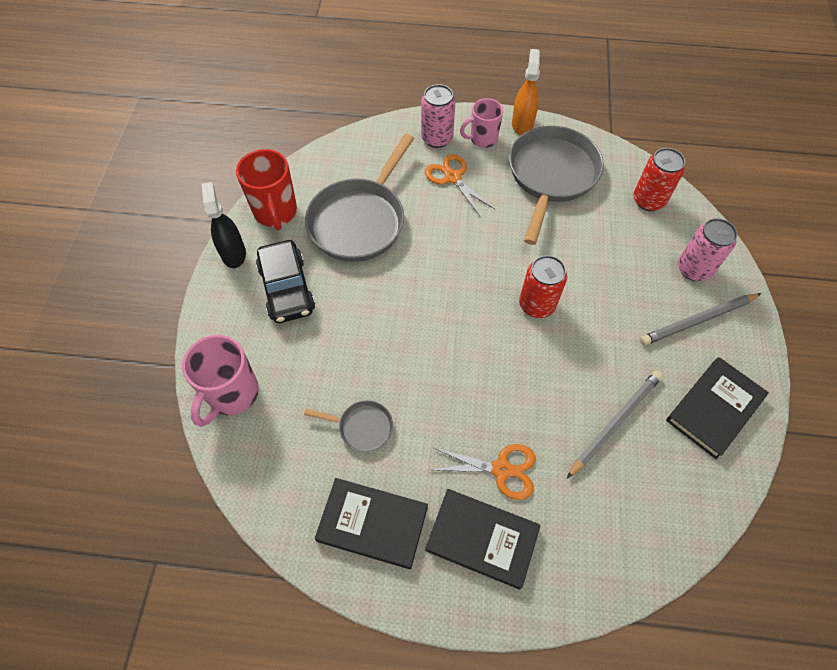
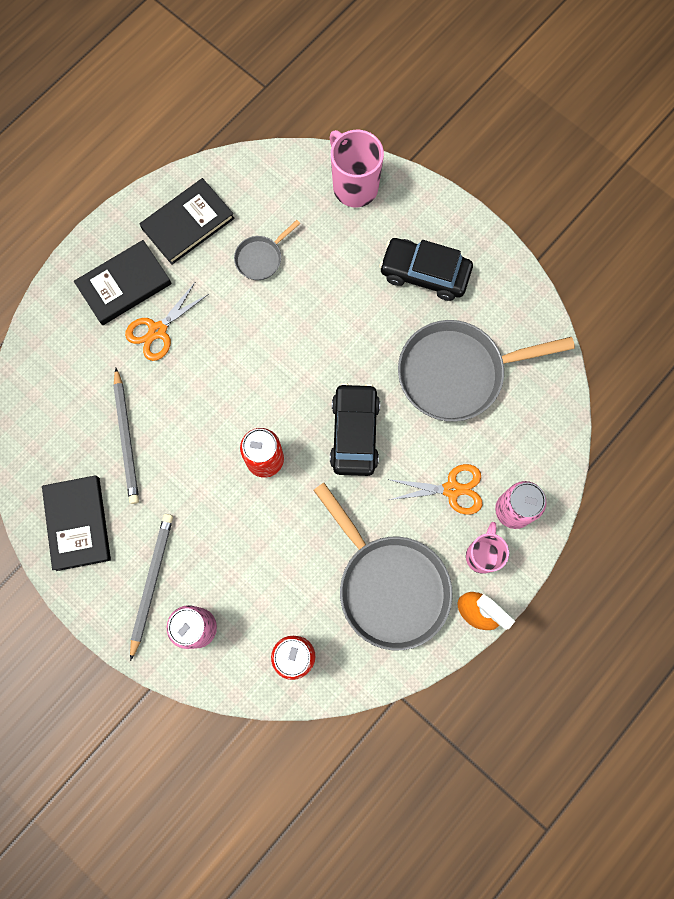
camera: 125 degrees right, 15 degrees up
black spray bottle [201,182,246,268] -> none
red mug [236,149,297,230] -> none
grey pan [305,134,414,262] -> grey pan turned 75 degrees counterclockwise [398,320,575,422]
none -> black car [330,383,380,476]

